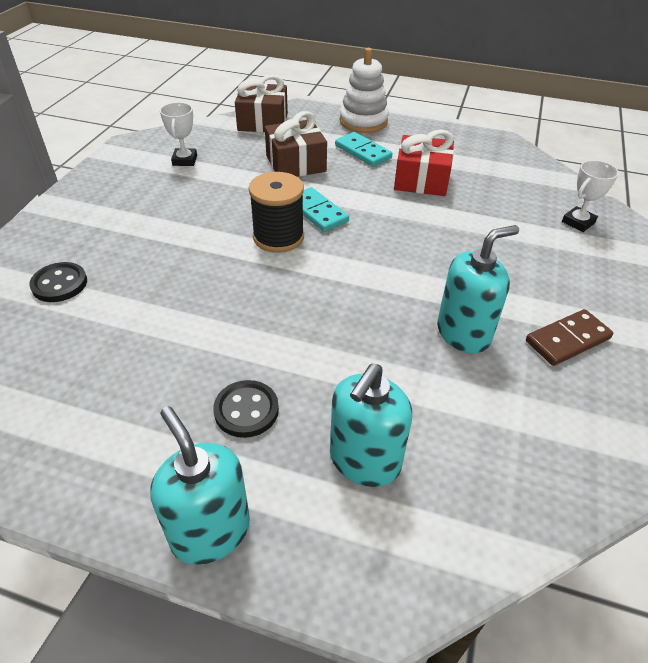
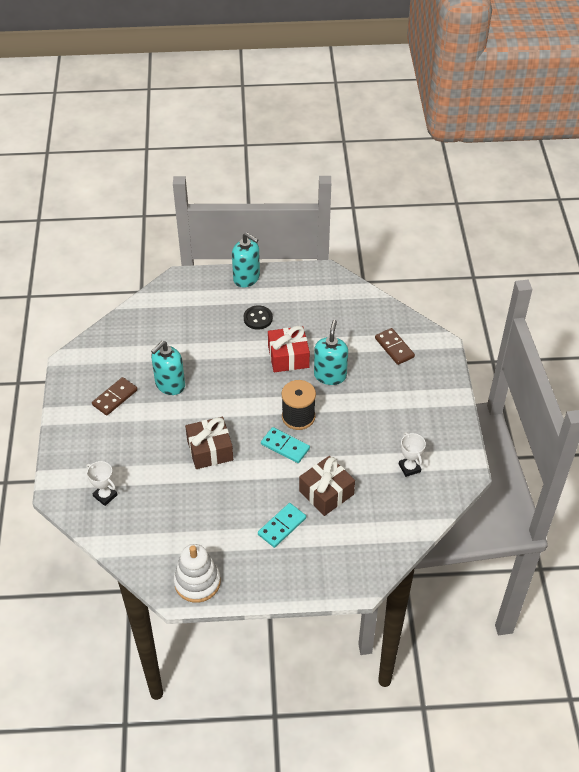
camera: 160 degrees right, 5 degrees up
black button [29,262,87,302] -> brown domino [375,328,415,365]
brown gift [235,75,288,132] -> brown gift moved to [185,417,233,469]
turquoise soap dispenser [330,364,412,487] -> turquoise soap dispenser moved to [314,320,348,385]
turquoise domino [335,132,392,167] -> turquoise domino turned 75 degrees counterclockwise [258,503,306,548]
white stacking toy [340,48,389,133] -> white stacking toy moved to [174,544,221,603]
red gift [394,129,454,196] -> red gift moved to [268,326,310,372]
white trophy [562,160,619,232] -> white trophy turned 75 degrees counterclockwise [86,461,117,506]

